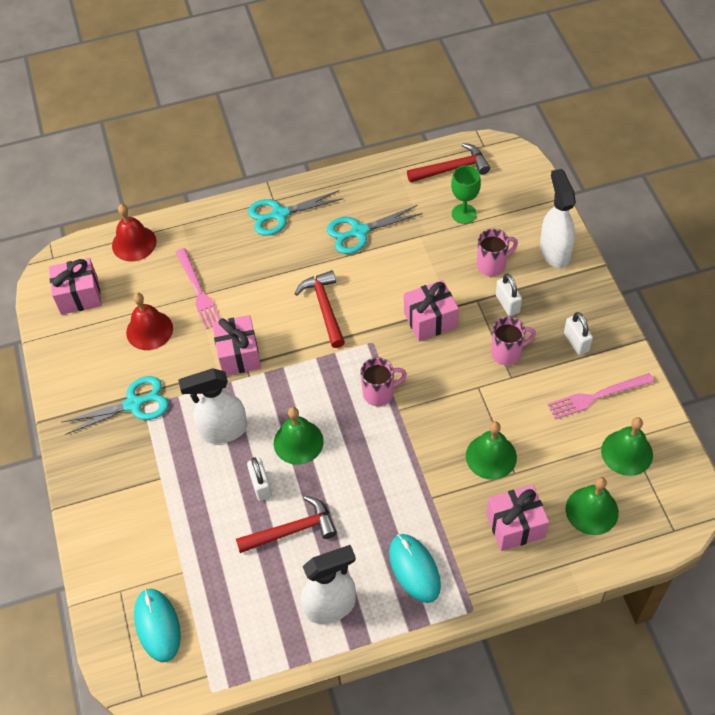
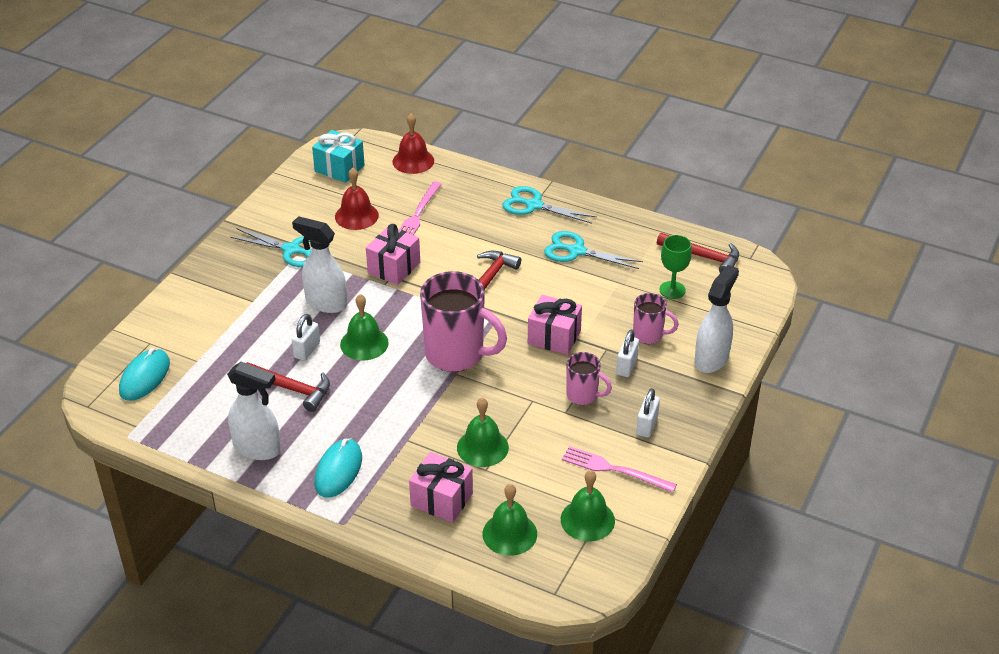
camera: 40 degrees right, 15 degrees down
pink gift [49,258,102,315] -> turquoise gift [312,130,365,183]
pink mug [360,357,407,406] -> pink mug [420,271,507,372], size x1.92

